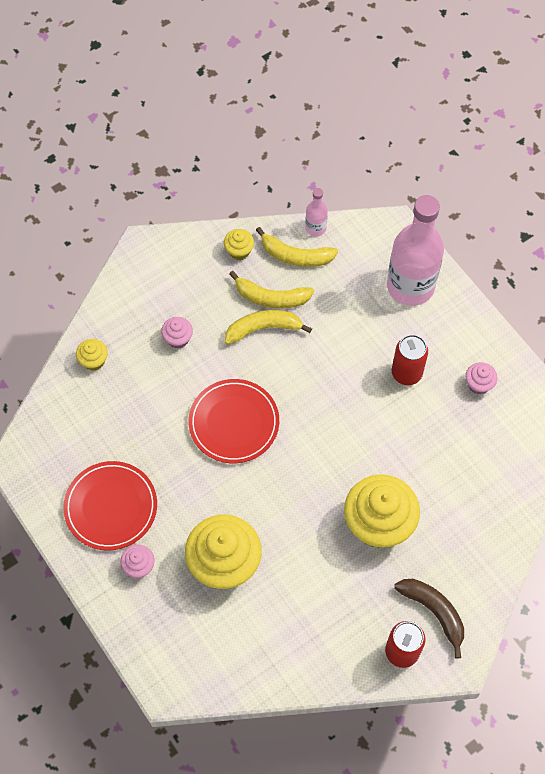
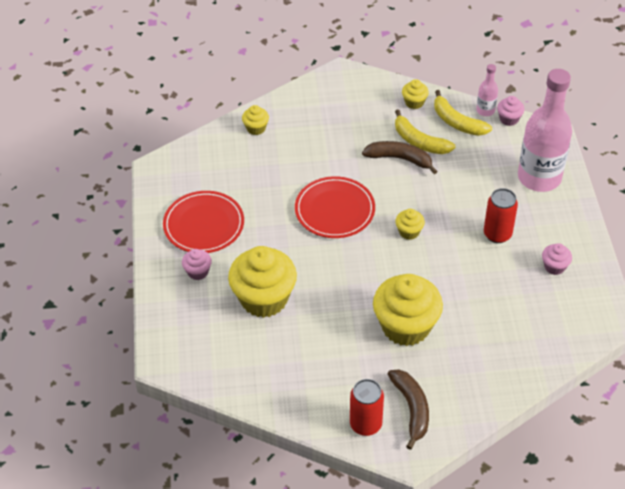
camera: 30 degrees right, 15 degrees down
pink cupcake [161,317,193,349] -> pink cupcake moved to [497,96,524,126]
yellow banana [225,310,312,345] -> brown banana [362,141,437,174]
none -> yellow cupcake [395,209,425,240]

